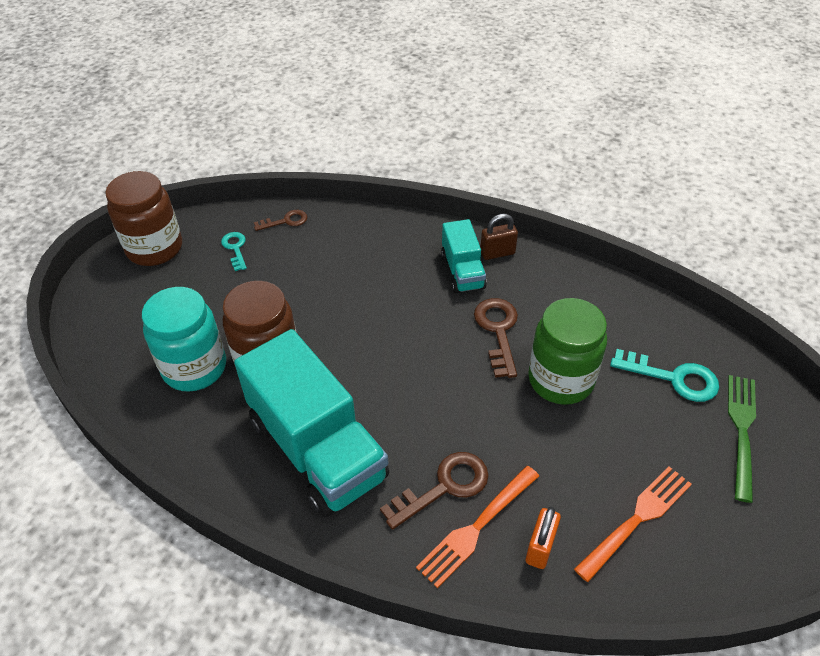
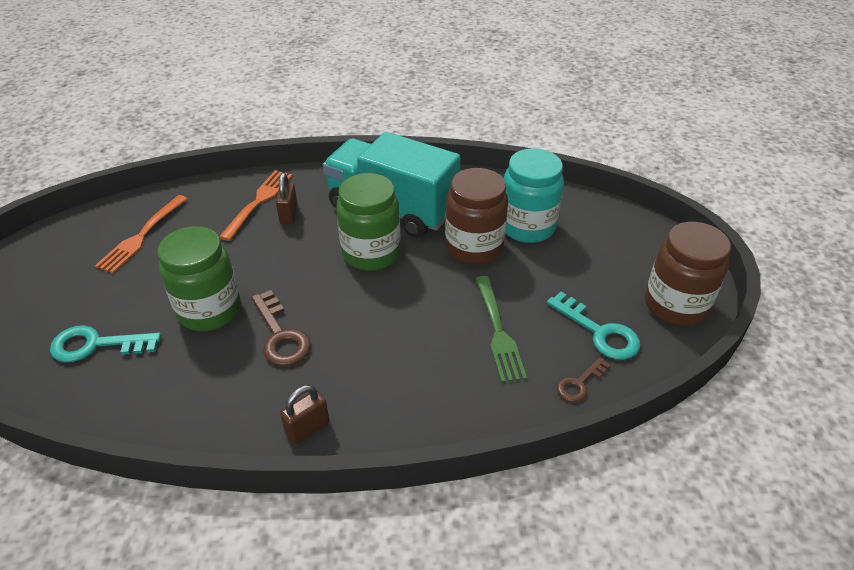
camera: 155 degrees right, 5 degrees down
turquoise key [221,232,247,271] -> turquoise key [547,292,640,360], size x1.64
brown key [380,452,489,530] -> brown padlock [276,173,298,224]
turquoise truck [441,219,487,293] -> none
orange padlock [526,507,561,569] -> none
green fork [728,375,756,503] -> green fork moved to [475,276,527,383]
none -> green jar [336,173,400,271]

